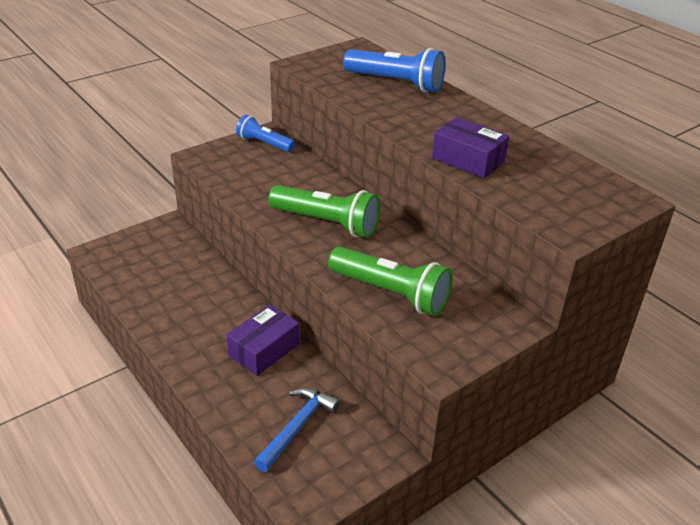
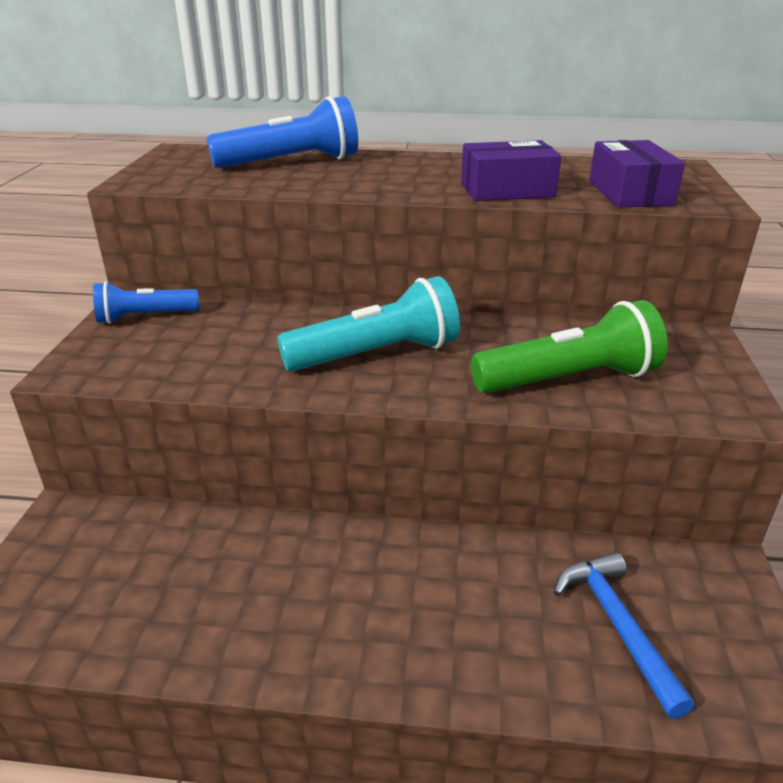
camera: 45 degrees left, 5 degrees down
purple box [226,305,300,376] -> purple box moved to [589,140,685,208]
green flashlight [268,185,380,238] -> turquoise flashlight [277,276,460,372]

